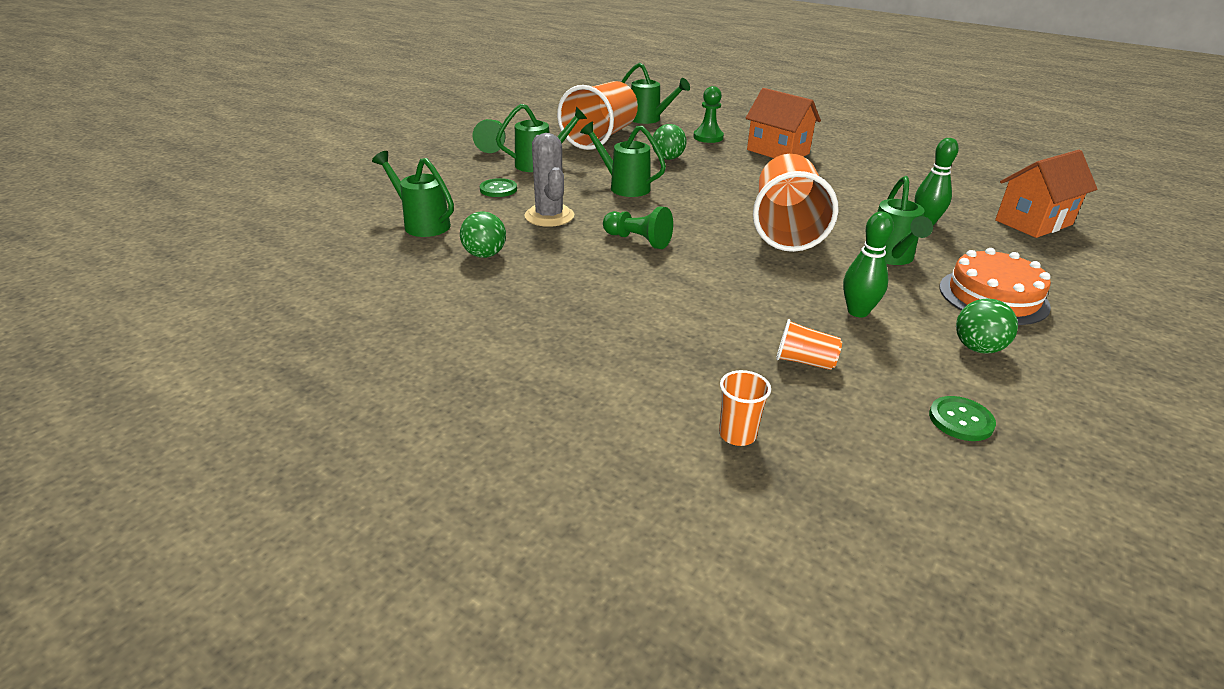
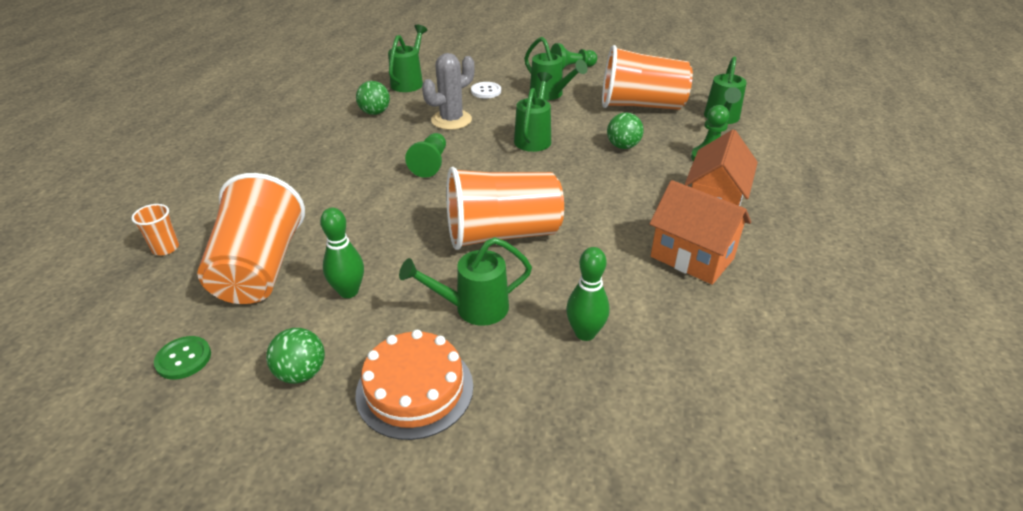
camera: 70 degrees right, 5 degrees up
green button [480,178,517,197] -> white button [471,82,501,98]
orange cup [776,319,842,370] -> orange cup [197,173,305,304], size x2.44
orange house [995,150,1097,238] -> orange house moved to [649,180,751,285]

